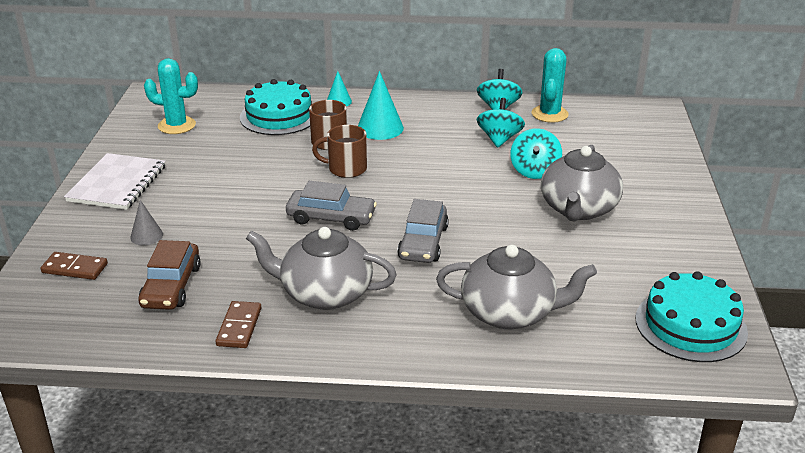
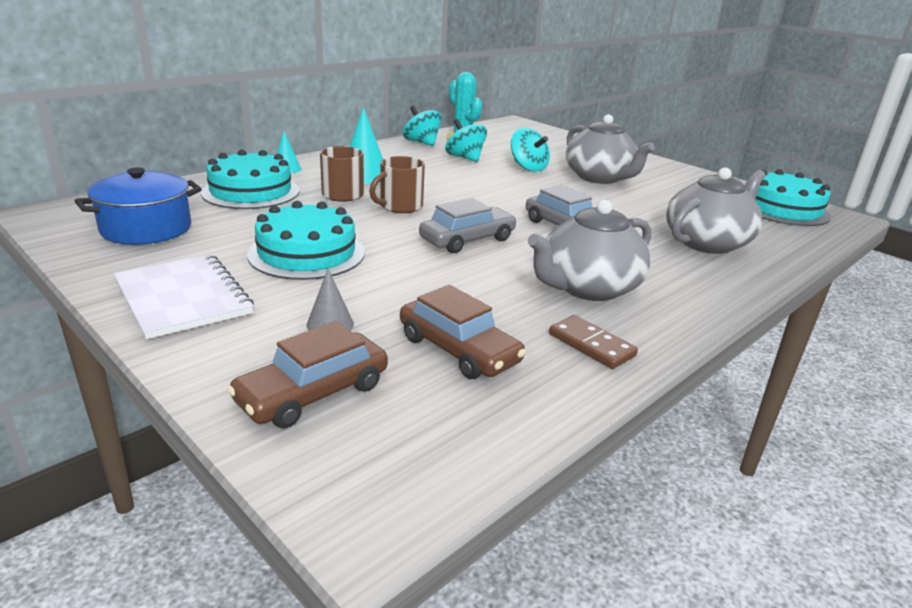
camera: 50 degrees left, 5 degrees down
brown domino [41,252,108,280] -> brown car [227,321,388,428]
turquoise cactus [144,58,198,134] -> blue pot [75,167,202,245]
none -> turquoise cake [247,201,365,280]

